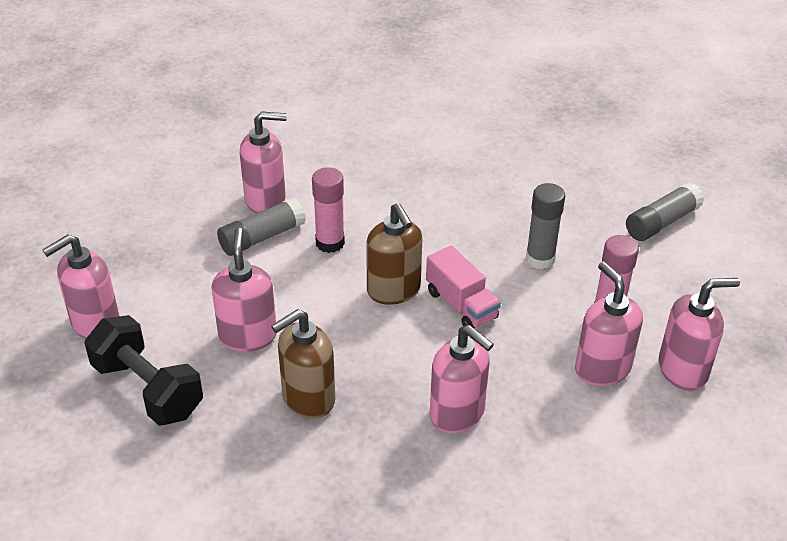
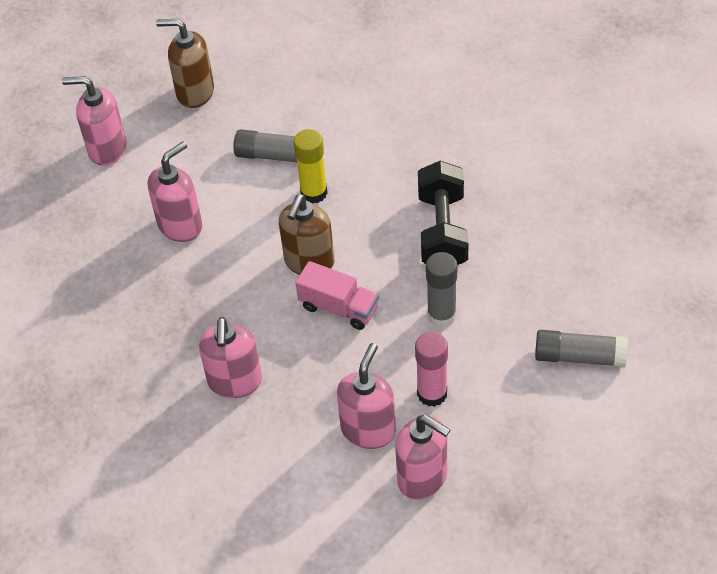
camera: 50 degrees right, 10 degrees up
black dumbbell [84,315,203,426] -> black dumbbell moved to [418,161,468,265]
pink soap dispenser [240,111,287,213] -> none
brown soap dispenser [271,309,335,419] -> brown soap dispenser moved to [156,19,214,108]
pink glue stick [312,167,345,253] -> yellow glue stick [293,129,328,204]
pink truck [426,246,501,328] -> pink truck turned 75 degrees counterclockwise [295,261,379,330]

